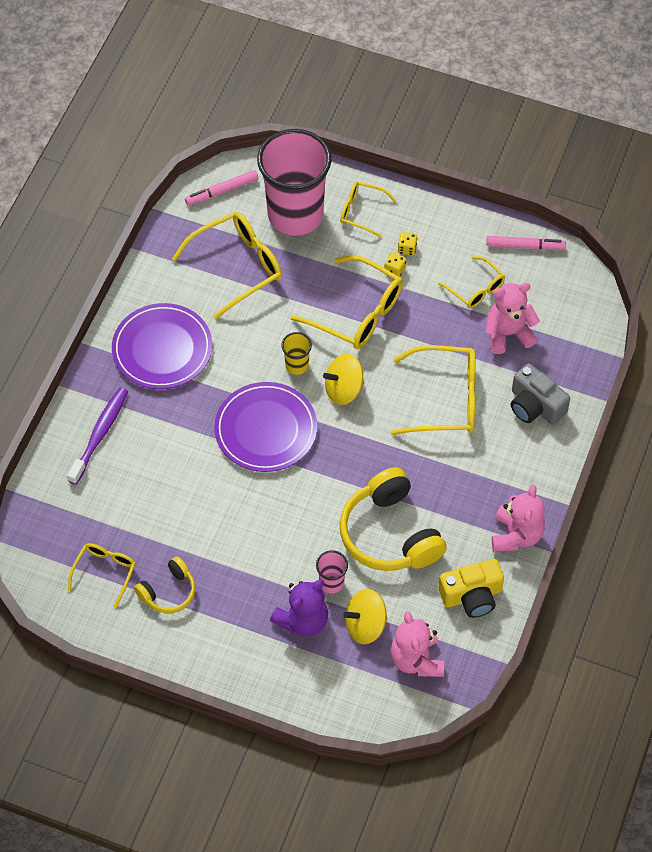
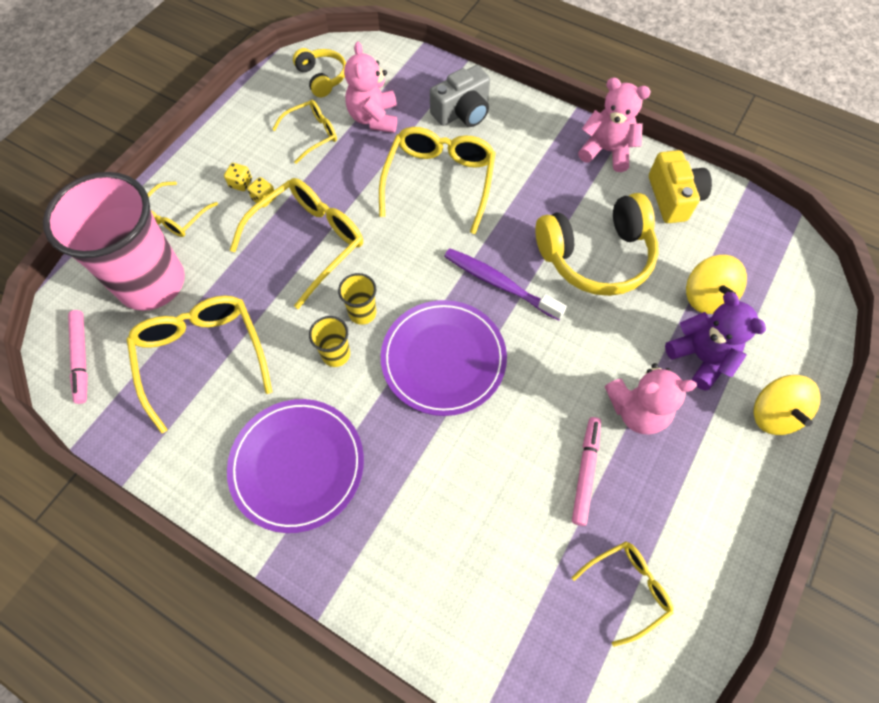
camera: 80 degrees left, 5 degrees up
purple toothbrush [67,387,128,485] -> purple toothbrush moved to [444,248,567,321]
yellow glasses [68,543,136,608] -> yellow glasses turned 120 degrees clockwise [572,541,674,647]
yellow headphones [134,556,195,613] -> yellow headphones moved to [293,48,346,97]
pink cup [316,550,348,593] -> none
yellow spinning top [323,354,364,405] -> yellow spinning top moved to [754,375,821,435]
pink teddy bear [391,611,444,677] -> pink teddy bear moved to [605,363,697,435]
pink marker [486,236,566,250] -> pink marker moved to [572,417,601,526]
none -> yellow cup [309,316,350,367]

